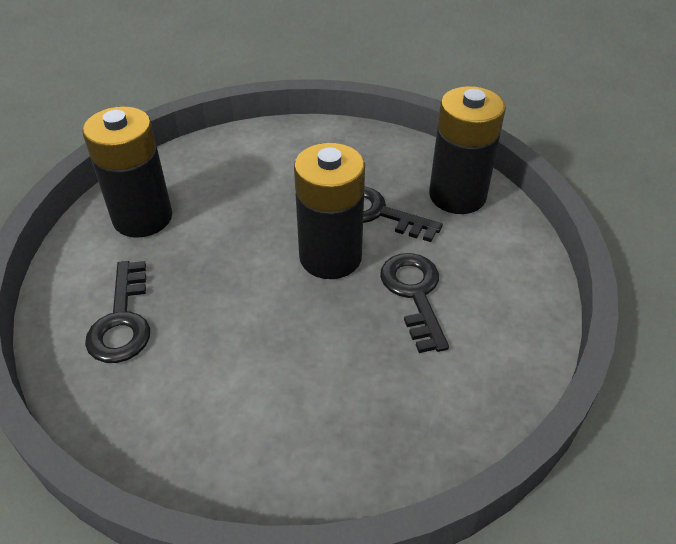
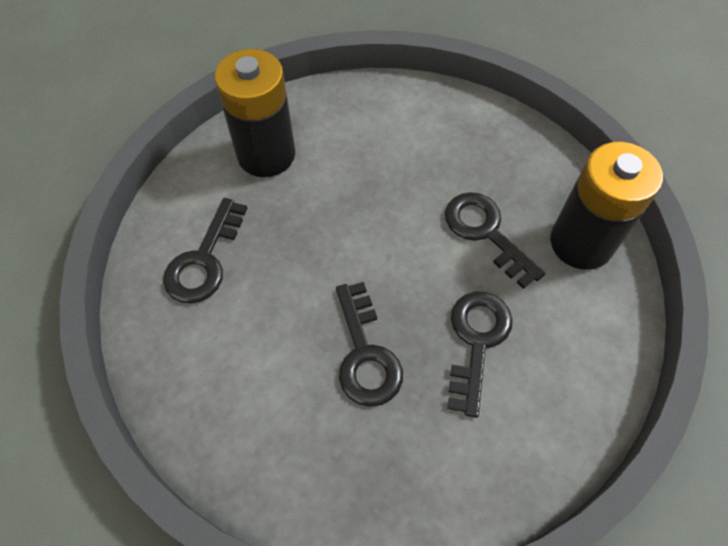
camera: 25 degrees right, 15 degrees up
black battery [294,143,365,279] -> none
none -> black key [336,282,403,407]

